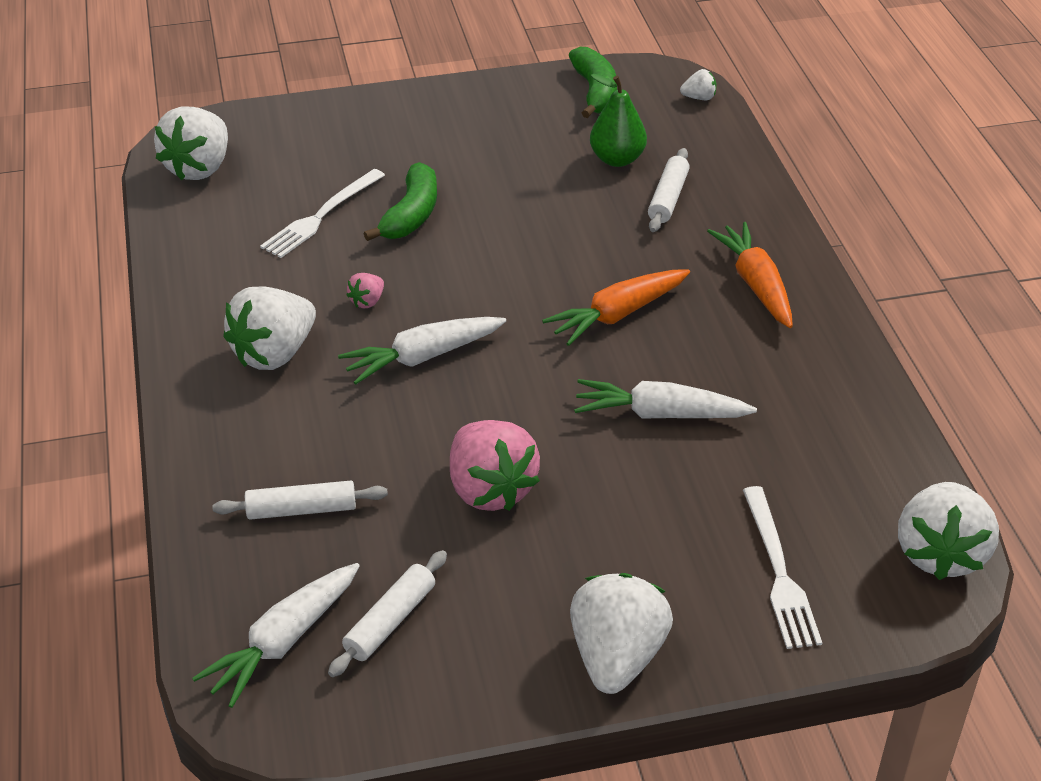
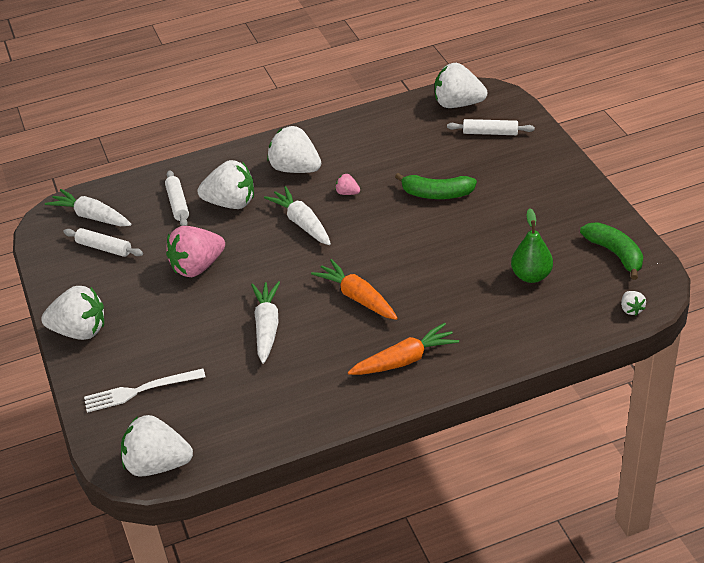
camera: 85 degrees right, 0 degrees up
white fork [260,169,385,258] -> none
green banana [569,47,617,118] -> green banana turned 105 degrees counterclockwise [580,222,643,280]
white rolling pin [648,148,690,232] -> white rolling pin moved to [447,119,535,135]
none -> white strawberry [198,160,254,209]

